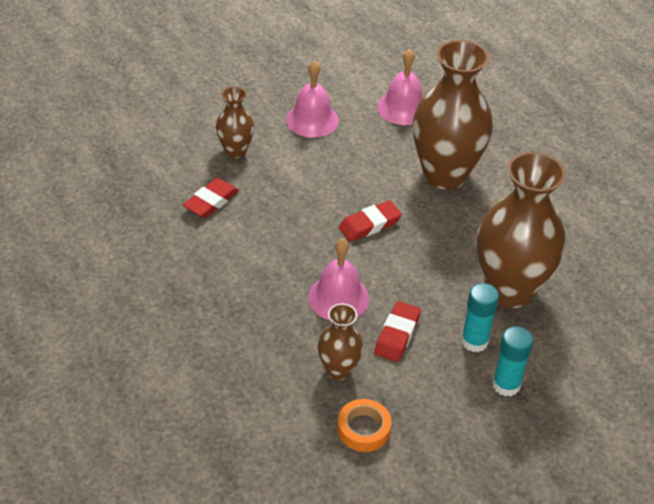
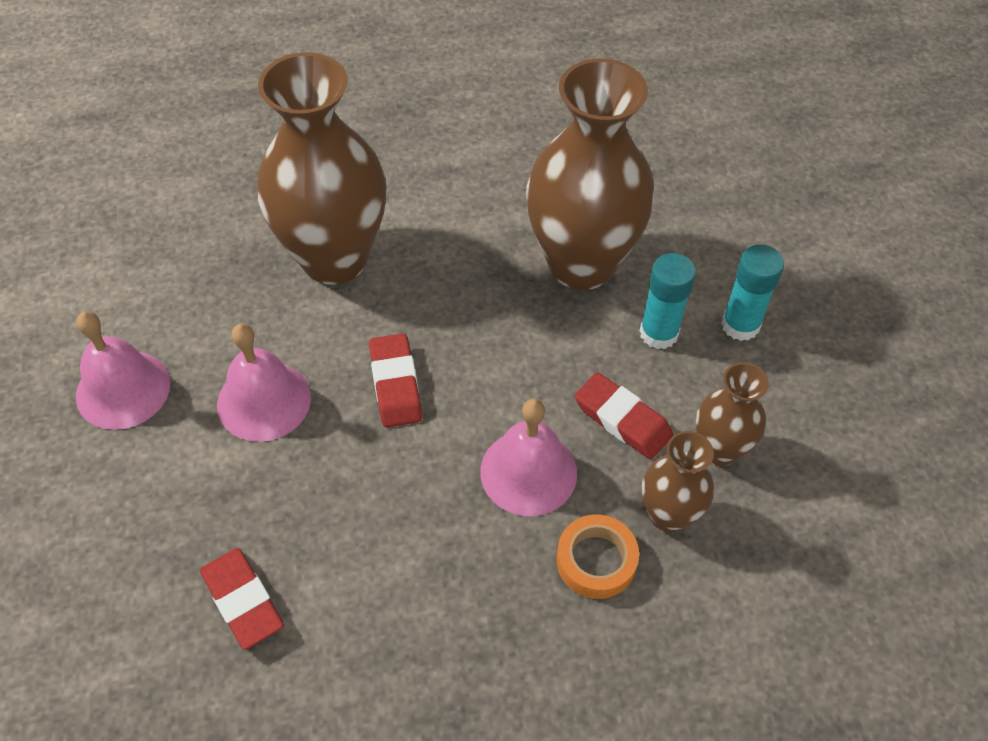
camera: 70 degrees left, 10 degrees up
brown vase [216,87,254,158] -> brown vase moved to [696,362,769,466]
orange tape [337,399,391,452] -> orange tape moved to [556,515,639,599]
pink bell [377,49,423,125] -> pink bell moved to [217,324,311,442]

